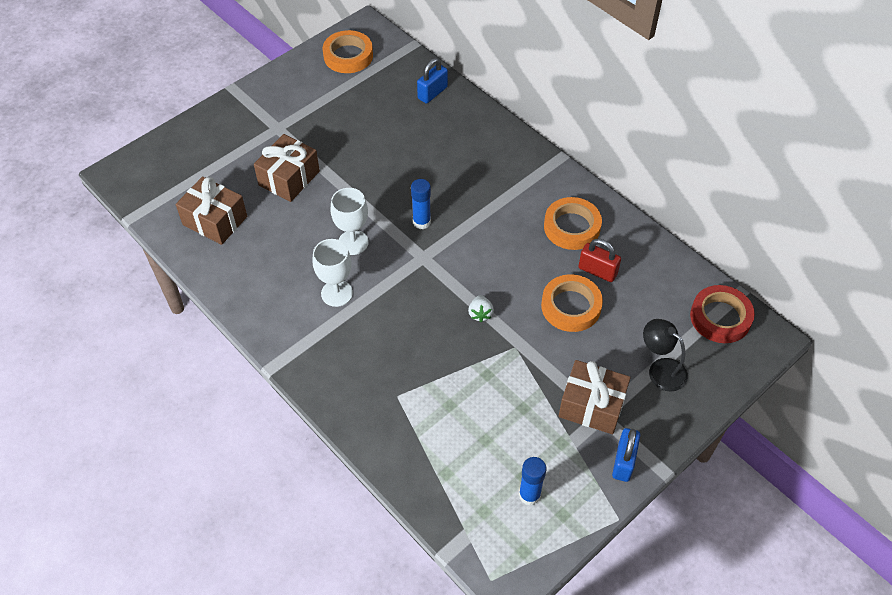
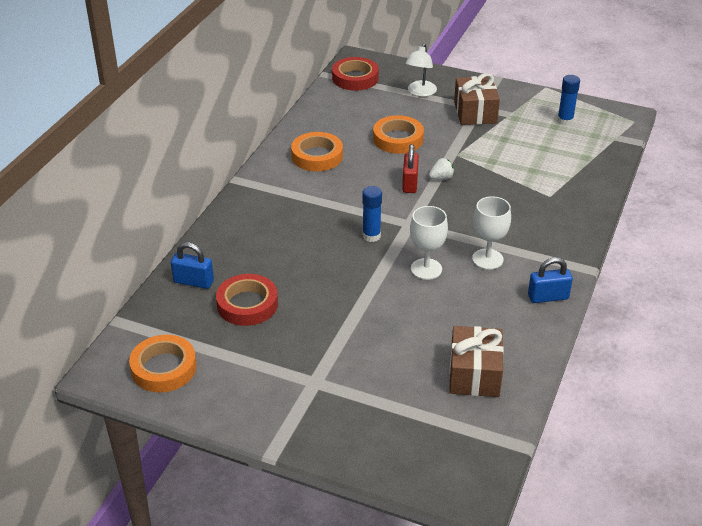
camera: 115 degrees left, 15 degrees down
brown gift [254,134,320,202] -> none
red padlock [578,239,621,282] -> red padlock moved to [402,144,419,193]
blue padlock [612,428,640,482] -> blue padlock moved to [528,257,573,303]
black lamp [643,319,688,392] -> white lamp [405,44,437,97]
none -> red tape [216,274,278,326]

